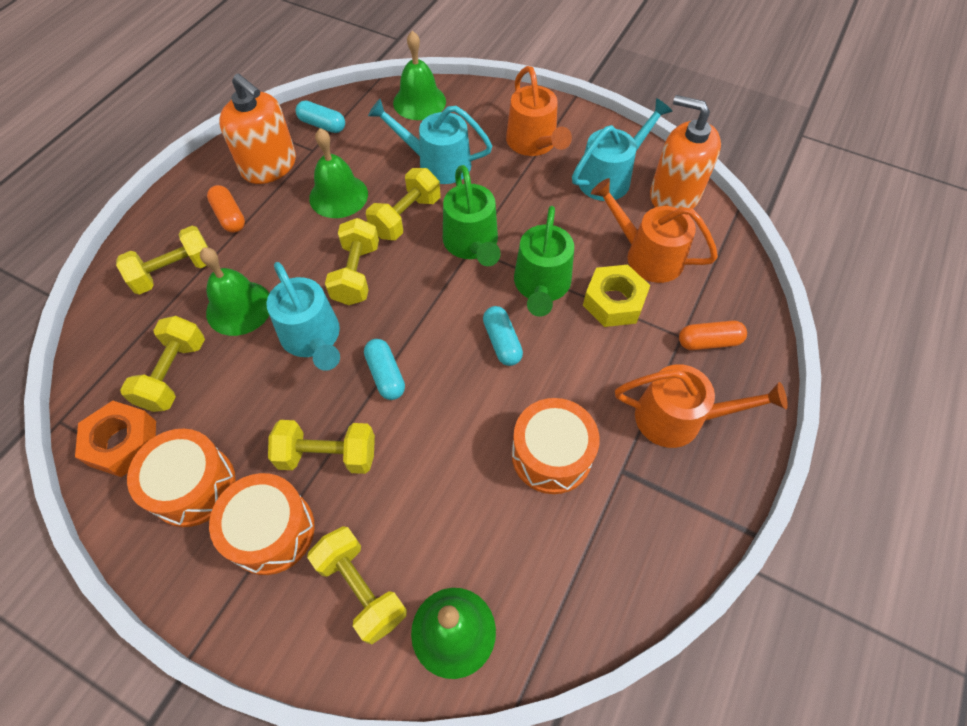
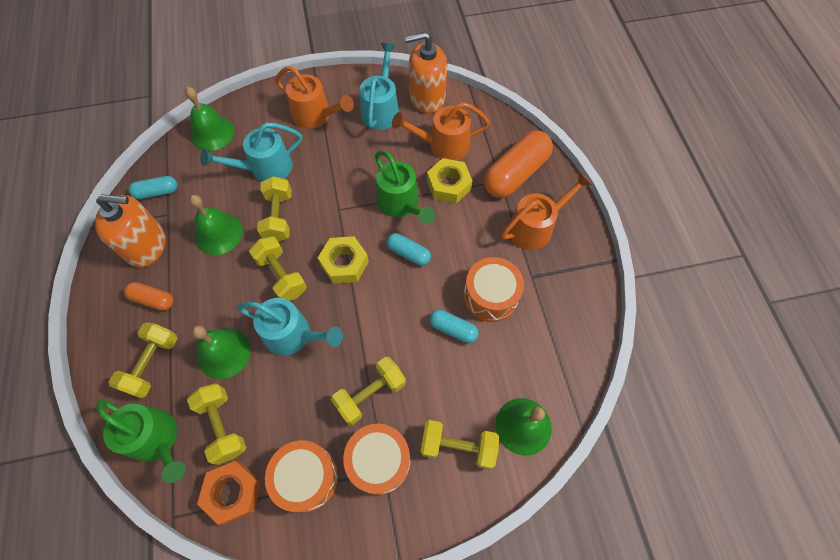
camera: 40 degrees left, 5 degrees up
turquoise capsule [364,339,405,400] -> turquoise capsule moved to [429,310,479,343]
green watering can [443,165,501,266] -> green watering can moved to [97,399,186,483]
orange capsule [679,320,747,350] -> orange capsule [484,130,553,198], size x1.93
none -> yellow nut [318,236,369,284]

